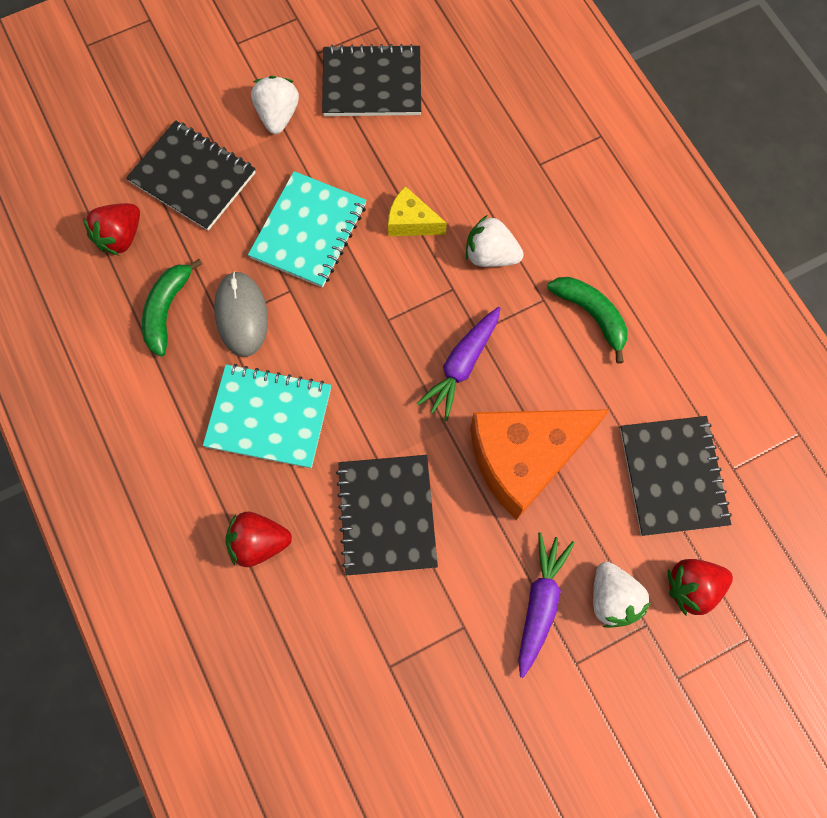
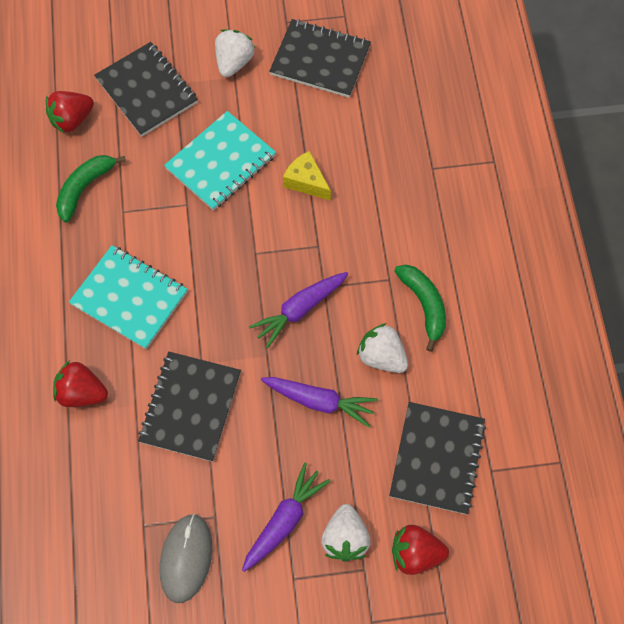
camera: 20 degrees right, 5 degrees down
grey mouse [214,271,268,357] -> grey mouse moved to [160,513,212,603]
white strawberry [466,215,524,267] -> white strawberry moved to [357,323,408,373]
orange cheese [470,409,610,520] -> purple carrot [261,377,378,427]

